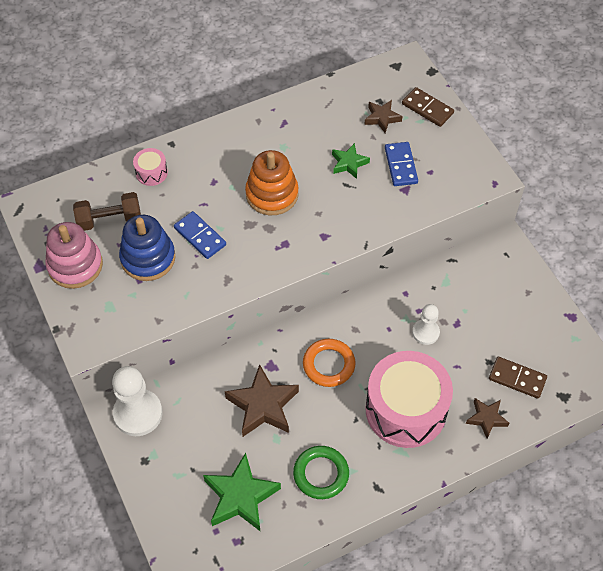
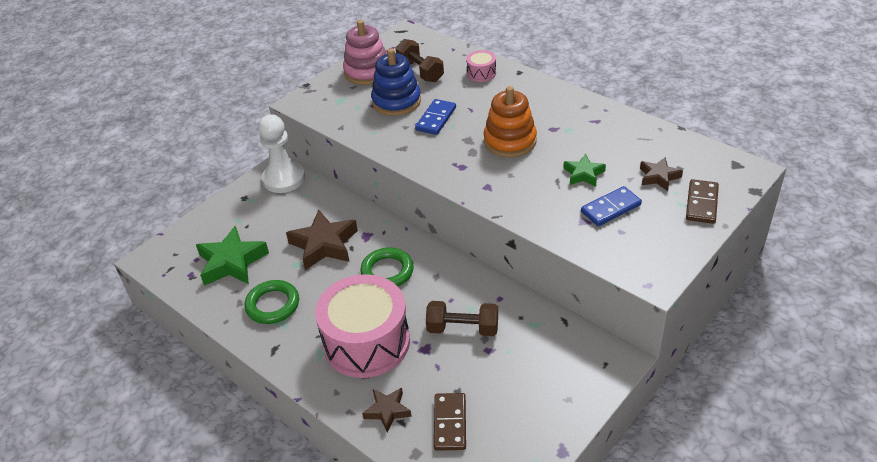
camera: 70 degrees right, 15 degrees down
orange ring [303,339,356,387] -> green ring [360,248,414,286]
white pawn [412,304,440,345] -> brown dumbbell [426,301,498,336]

